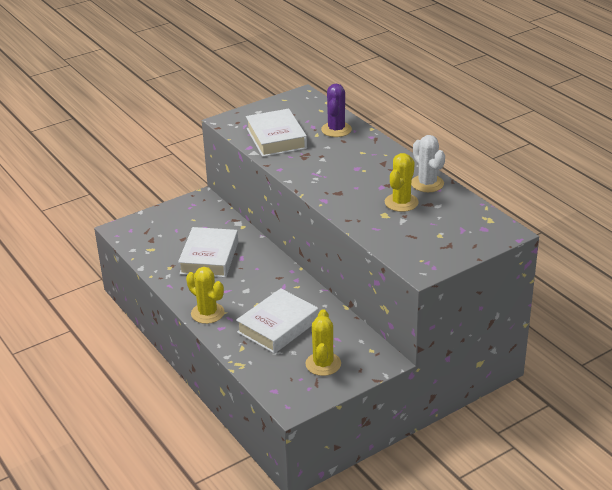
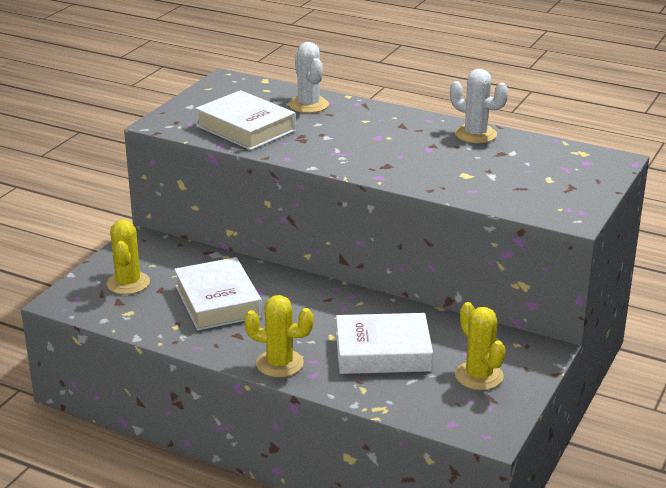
camera: 30 degrees left, 5 degrees down
white book [236,288,319,354] -> white book turned 75 degrees clockwise [336,313,433,374]
purple cactus [321,84,352,137] -> white cactus [289,42,329,113]
yellow cactus [385,153,418,212] -> yellow cactus moved to [106,219,150,294]

